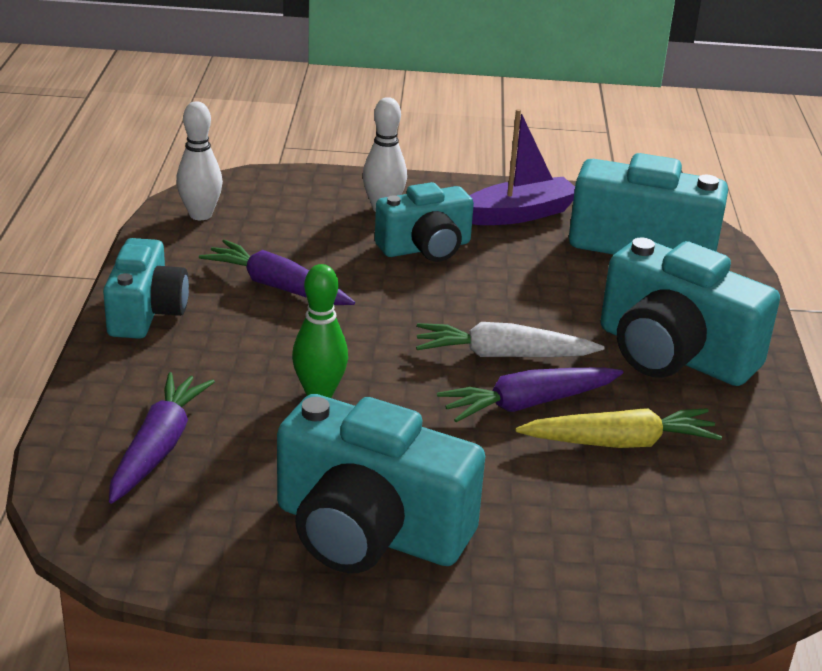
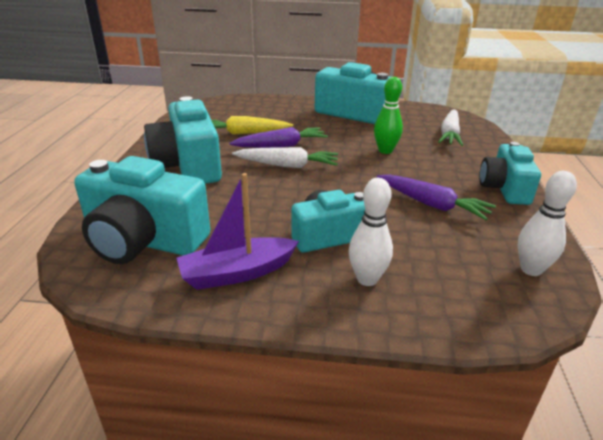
camera: 175 degrees left, 0 degrees up
purple carrot [109,372,215,504] -> white carrot [438,109,463,146]
turquoise camera [600,238,780,386] -> turquoise camera turned 150 degrees counterclockwise [144,96,222,184]

